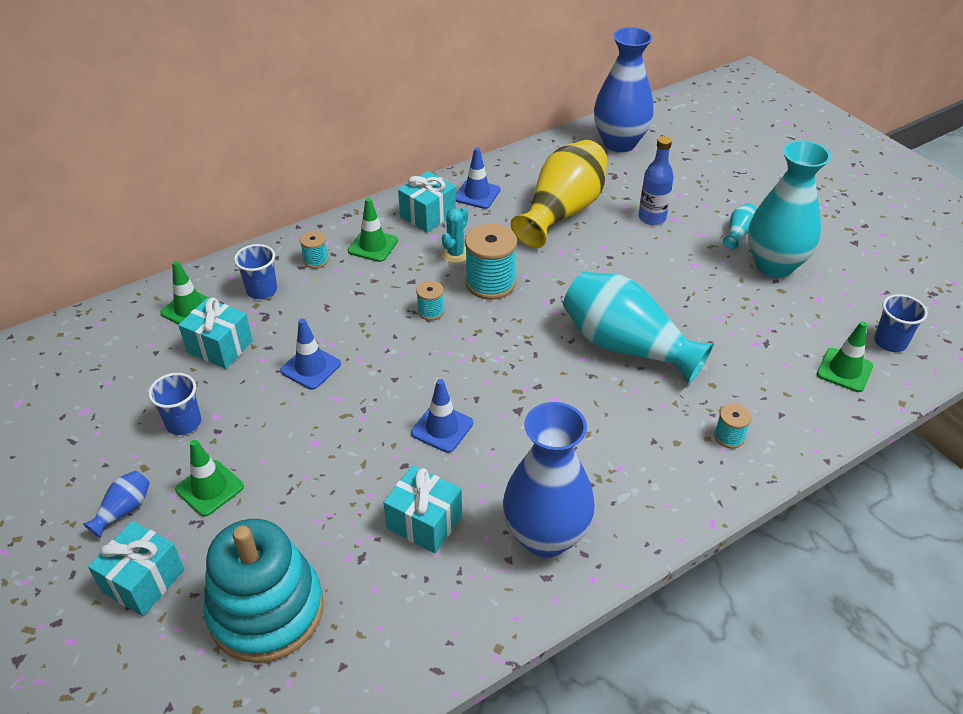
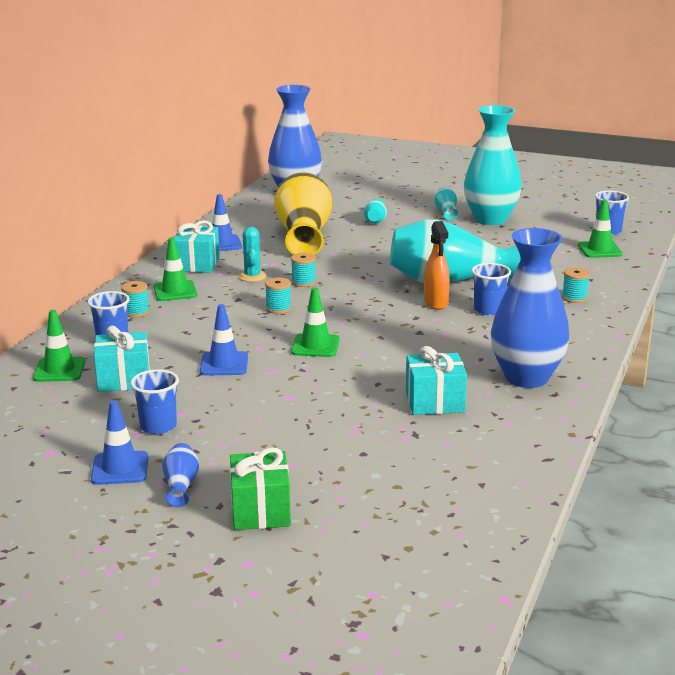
camera: 35 degrees left, 20 degrees down
turquoise gift [88,521,184,616] -> green gift [230,448,291,530]
green traffic cone [175,439,244,517] -> green traffic cone moved to [291,287,340,357]
turquoise stacking toy [204,519,323,663] -> none
blue traffic cone [411,379,473,453] -> blue traffic cone moved to [91,400,149,485]
turquoise spool [465,223,517,300] -> turquoise spool [291,253,316,287], size x0.52
blue bottle [638,136,674,225] -> turquoise vase [364,199,387,224]
none -> orange spray bottle [424,221,450,310]
none -> blue cup [471,263,511,316]

